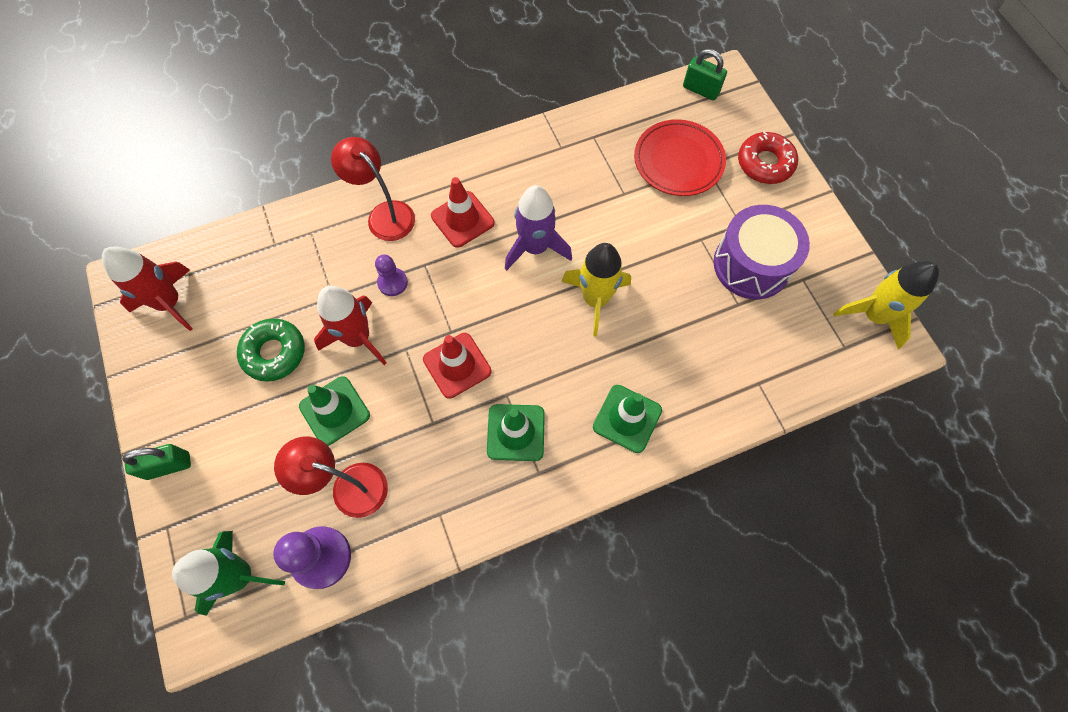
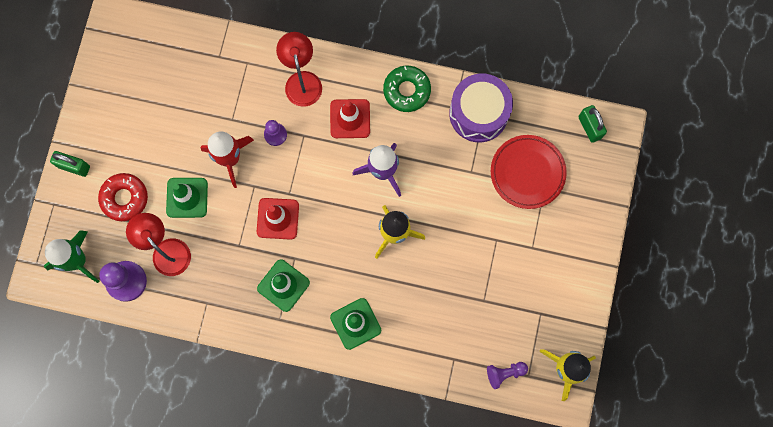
camera: 35 degrees right, 10 degrees up
red rocket [102,247,193,331] -> none
green donut [237,319,305,382] -> green donut moved to [383,65,431,112]
purple drum [713,205,810,299] -> purple drum moved to [449,74,513,142]
red donut [738,131,798,184] -> red donut moved to [98,173,148,221]
none -> purple pawn [487,362,528,389]

